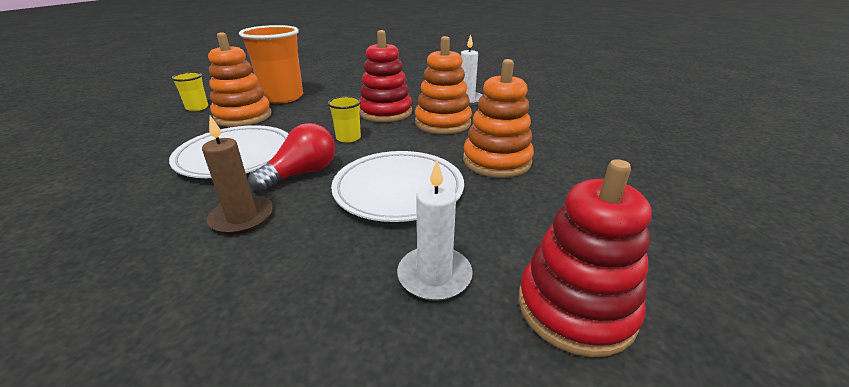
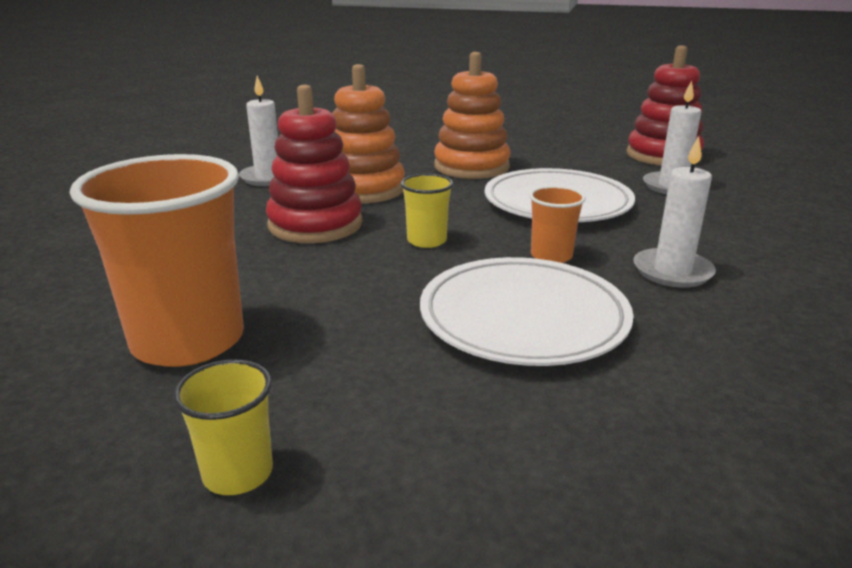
camera: 95 degrees left, 5 degrees down
brown candle [202,116,273,235] -> white candle [633,136,716,288]
orange stacking toy [208,32,271,127] -> none
red light bulb [248,123,335,192] -> orange cup [529,186,586,263]

